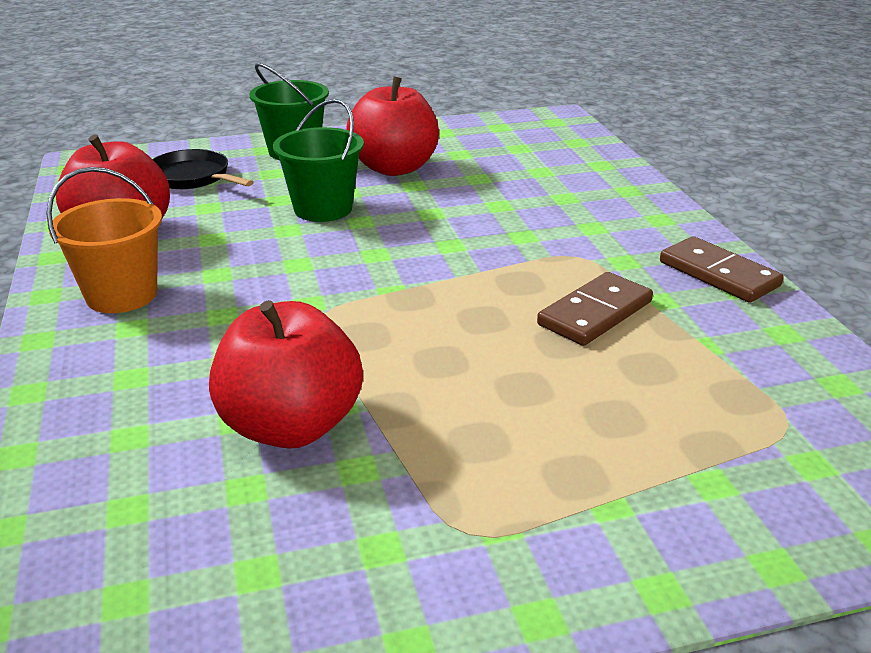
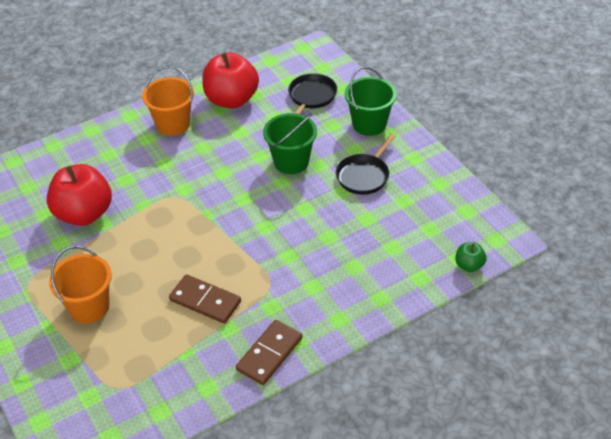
camera: 75 degrees right, 15 degrees up
red apple [346,76,439,176] -> black pan [336,133,396,195]
none -> orange bucket [49,246,112,324]
none -> green apple [455,242,486,272]

